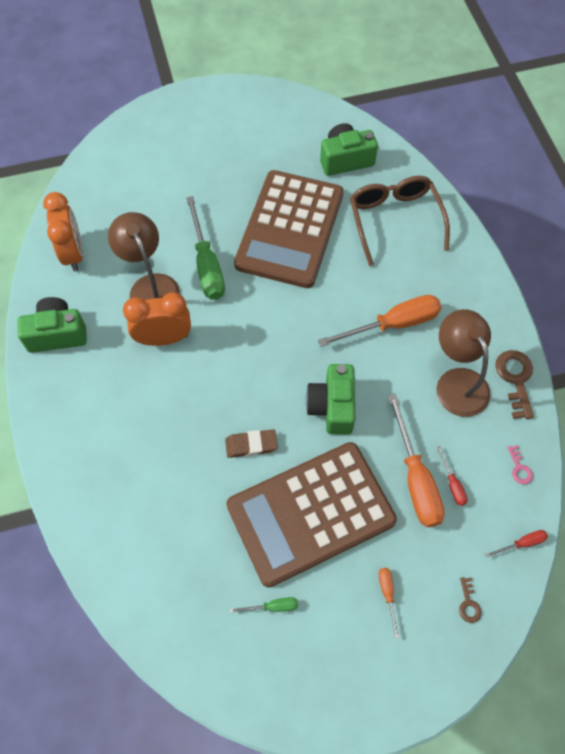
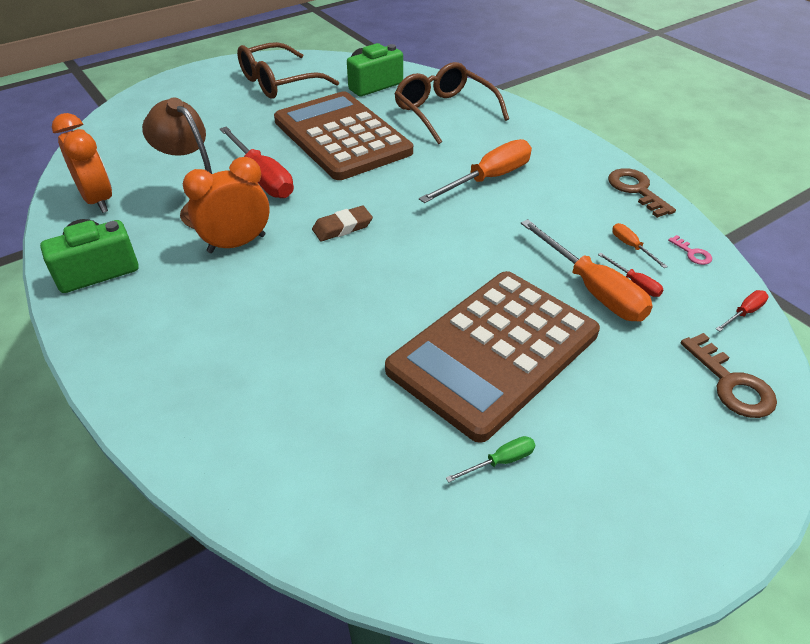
camera: 20 degrees left, 20 degrees down
green screwdriver [186,196,225,300] -> red screwdriver [219,126,294,198]
brown eraser [225,429,278,458] -> brown eraser moved to [312,206,373,241]
brown calculator [234,170,344,288] -> brown calculator turned 150 degrees clockwise [274,91,413,180]
green camera [306,364,355,435] -> none
orange screwdriver [379,568,399,639] -> orange screwdriver moved to [612,223,668,268]
brown lamp [436,309,491,417] -> none
brown key [459,577,482,623] -> brown key [681,333,777,418], size x1.92
none -> brown glasses [237,42,339,99]

